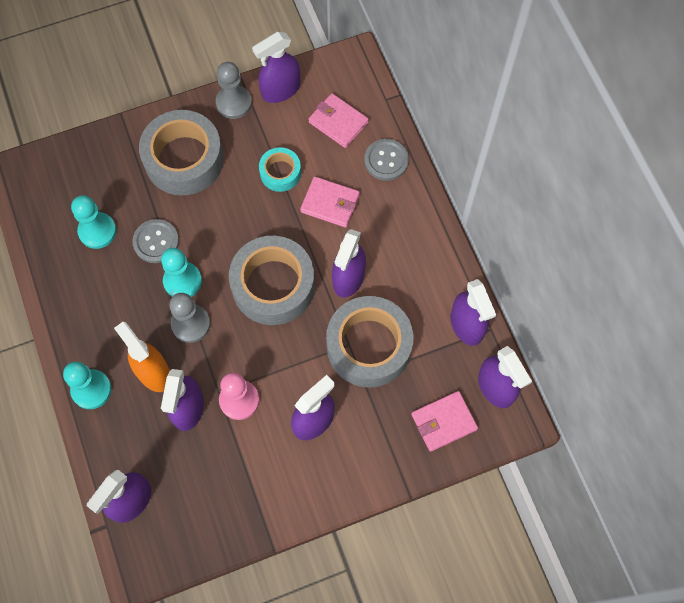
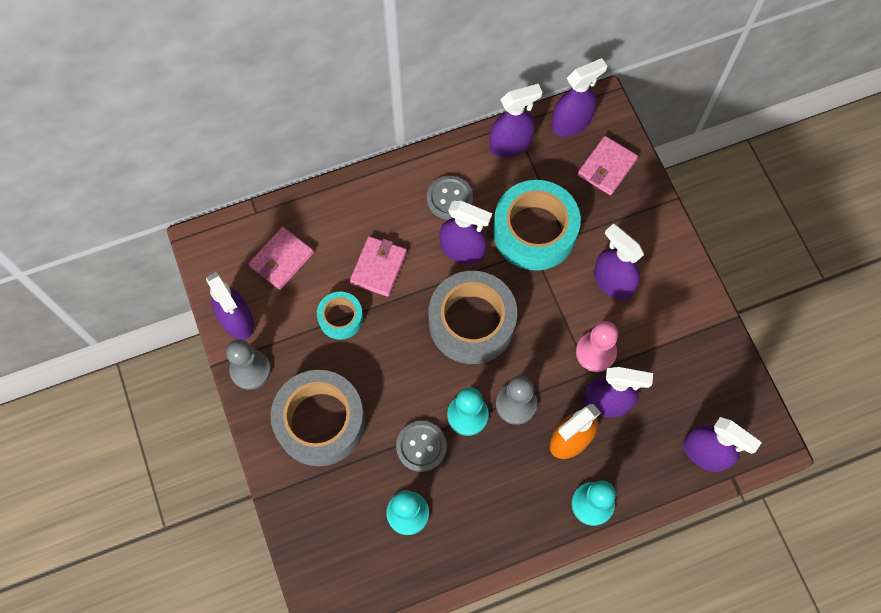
camera: 90 degrees left, 0 degrees up
grey tape [326,296,414,388] -> turquoise tape [493,180,581,271]
grey button [364,139,409,181] -> grey button moved to [427,176,473,220]
pink wallet [411,391,478,452] -> pink wallet turned 60 degrees clockwise [577,136,638,195]

